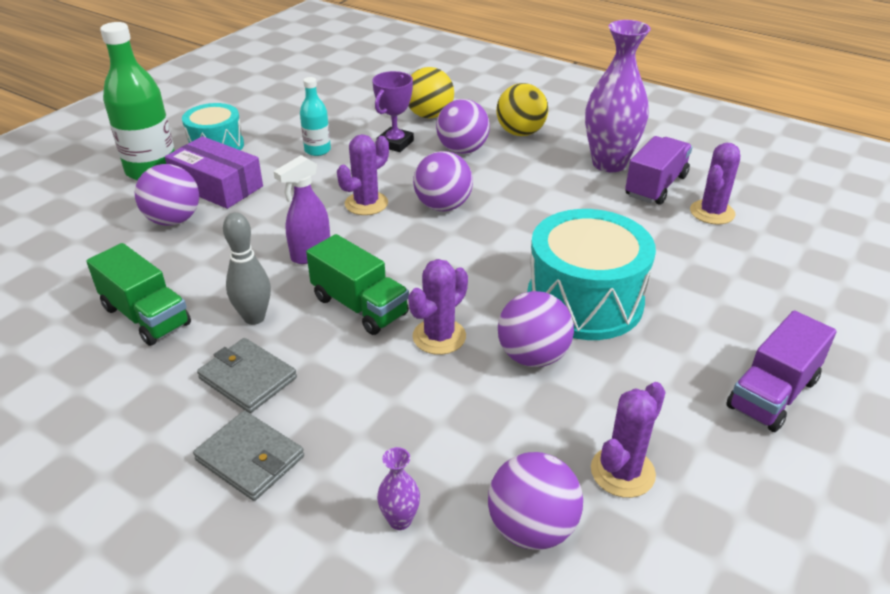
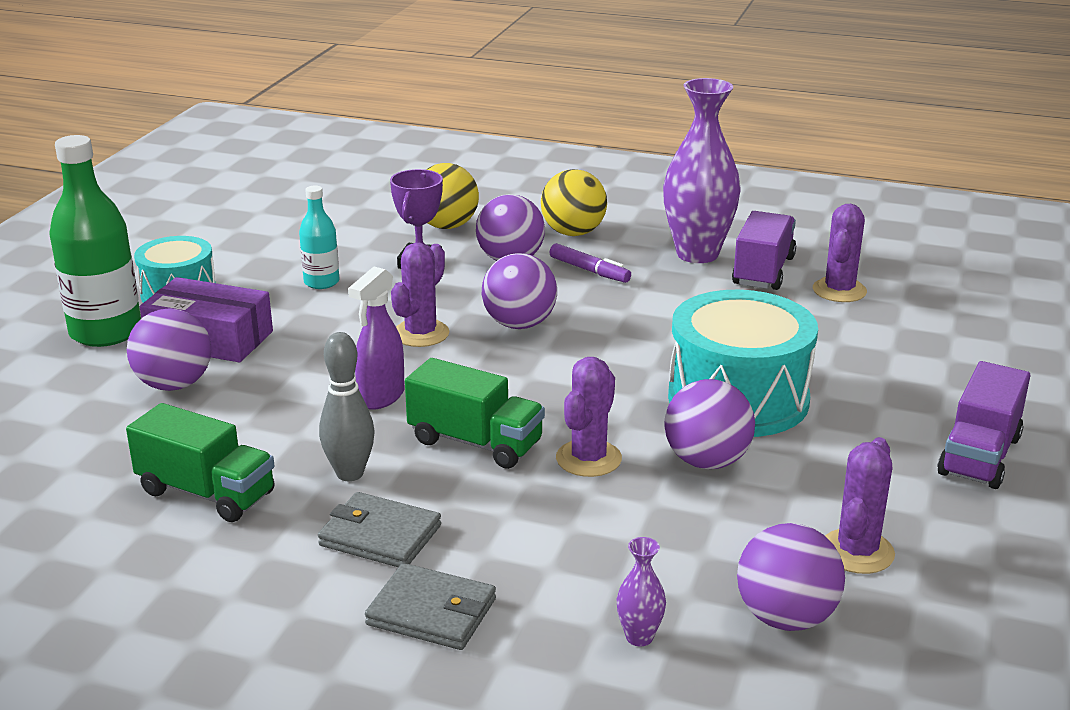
camera: 15 degrees left, 10 degrees down
none -> purple marker [550,243,631,283]

